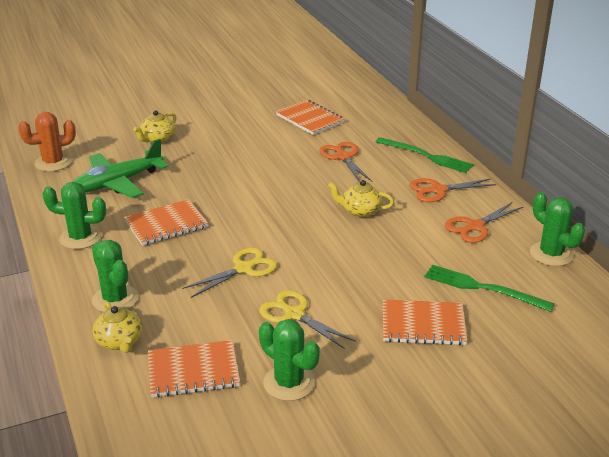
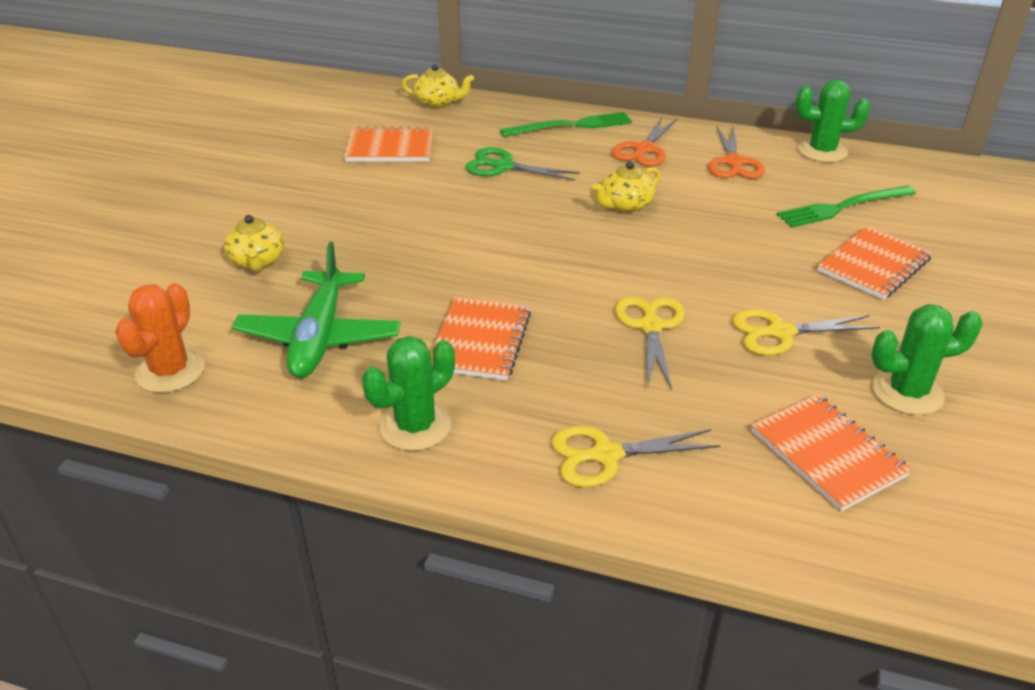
camera: 50 degrees left, 5 degrees up
green cactus [92,240,138,312] -> yellow scissors [551,426,720,487]
yellow teapot [92,301,142,353] -> yellow teapot moved to [402,64,474,108]
orange notebook [148,340,240,398] -> orange notebook turned 60 degrees counterclockwise [751,394,912,511]
orange scissors [319,142,373,182] -> green scissors [466,147,580,181]

